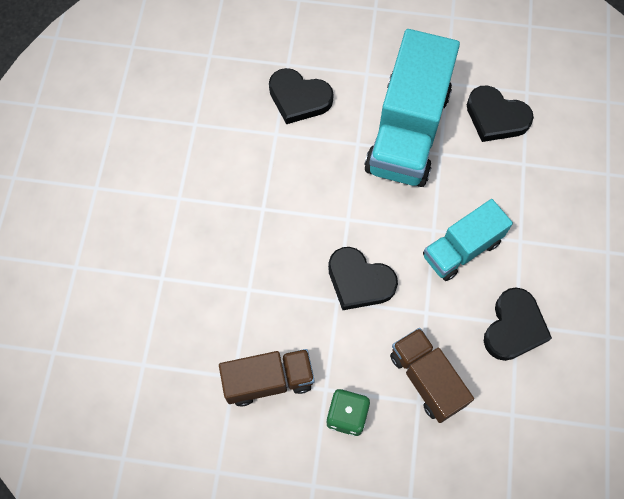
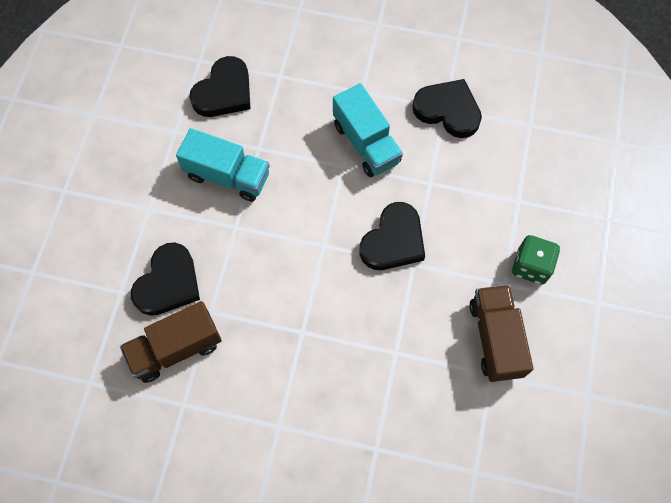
camera: 85 degrees left, 0 degrees up
turquoise truck [364,29,460,187] -> turquoise truck [176,128,270,202], size x0.57
brown truck [390,328,474,423] -> brown truck moved to [120,301,222,383]

